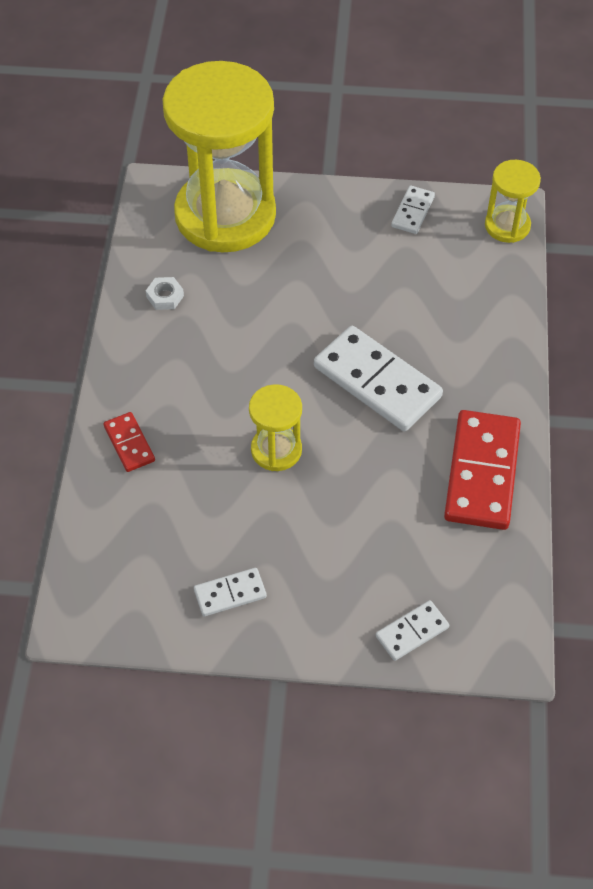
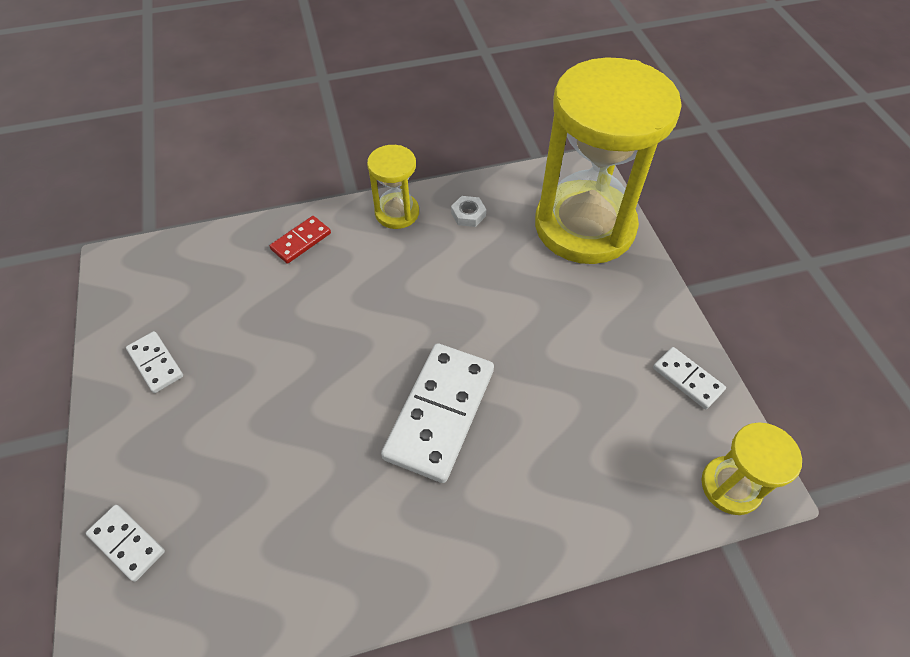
camera: 70 degrees right, 0 degrees up
yellow hourglass [249,384,302,471] -> yellow hourglass moved to [367,145,419,229]
white domino [391,185,435,234] -> white domino turned 45 degrees clockwise [653,347,726,409]
red domino [444,410,521,530] -> none

